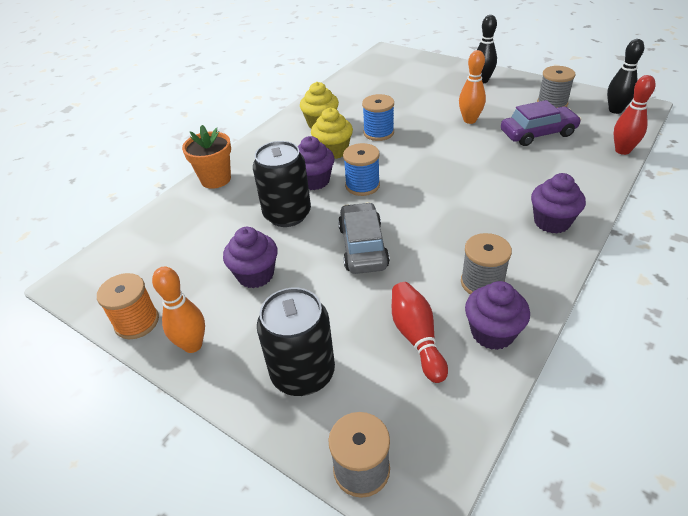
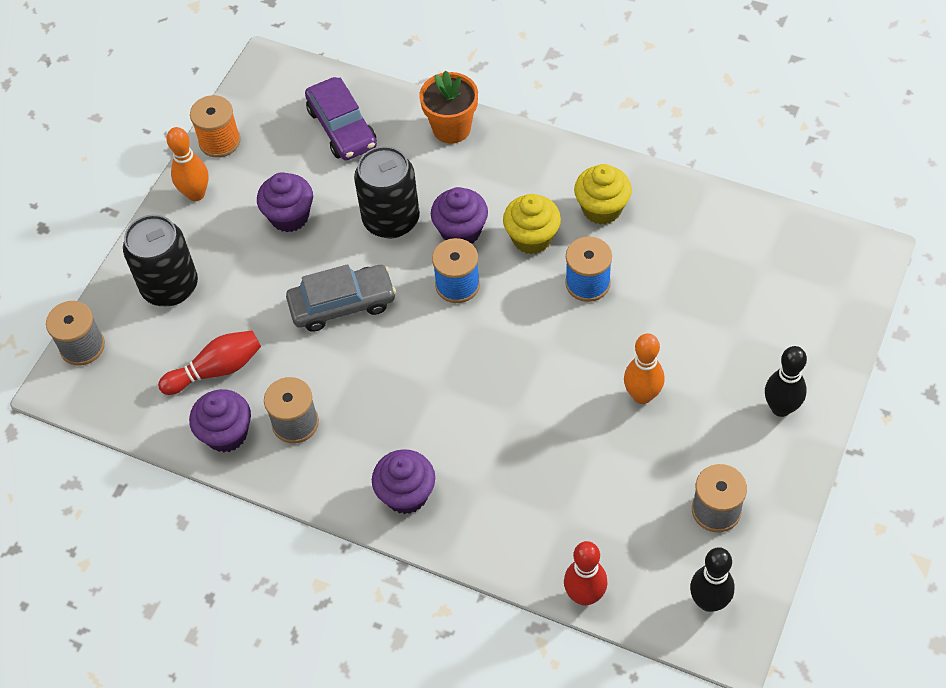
camera: 80 degrees right, 15 degrees up
purple car [501,100,582,146] -> purple car moved to [305,77,377,160]

